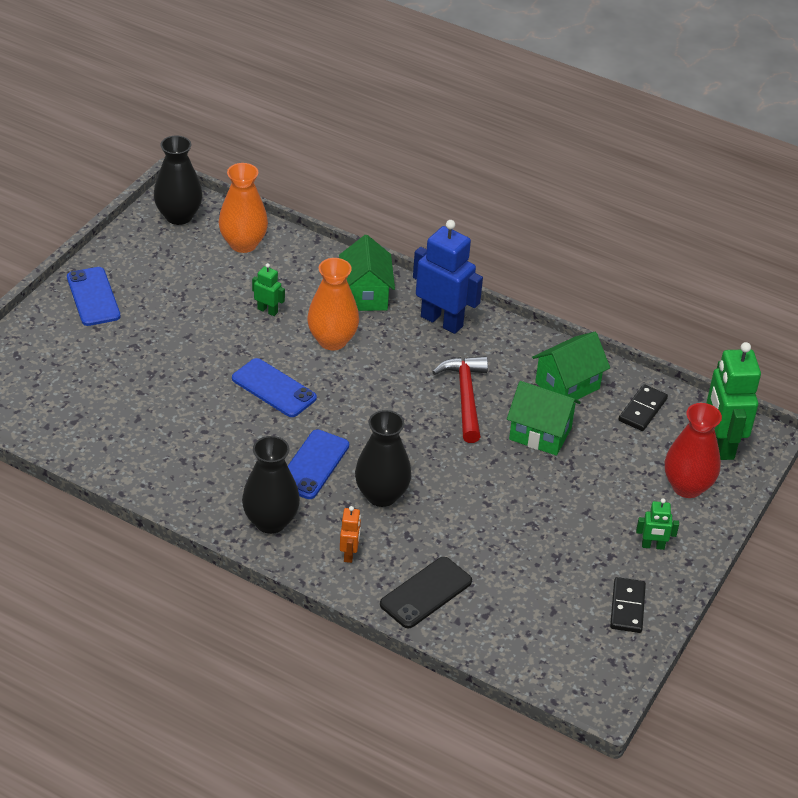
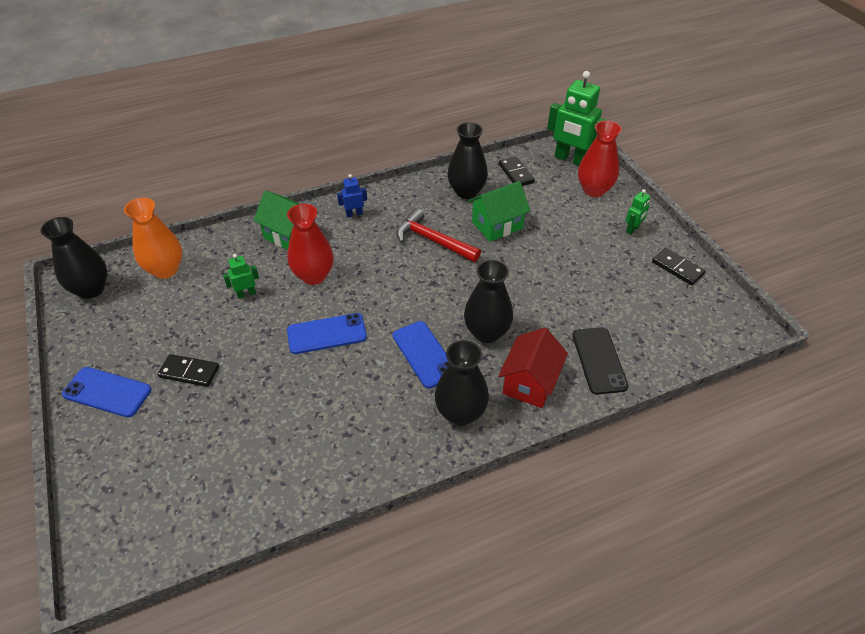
camera: 50 degrees left, 5 degrees up
orange vase [307,258,359,350] -> red vase [287,204,333,285]
orange robot [340,506,361,563] -> red house [498,328,568,408]
blue robot [413,220,483,334] -> blue robot [337,174,367,218], size x0.48
green house [532,332,610,400] -> black vase [448,122,488,199]
none -> black domino [158,354,219,387]

